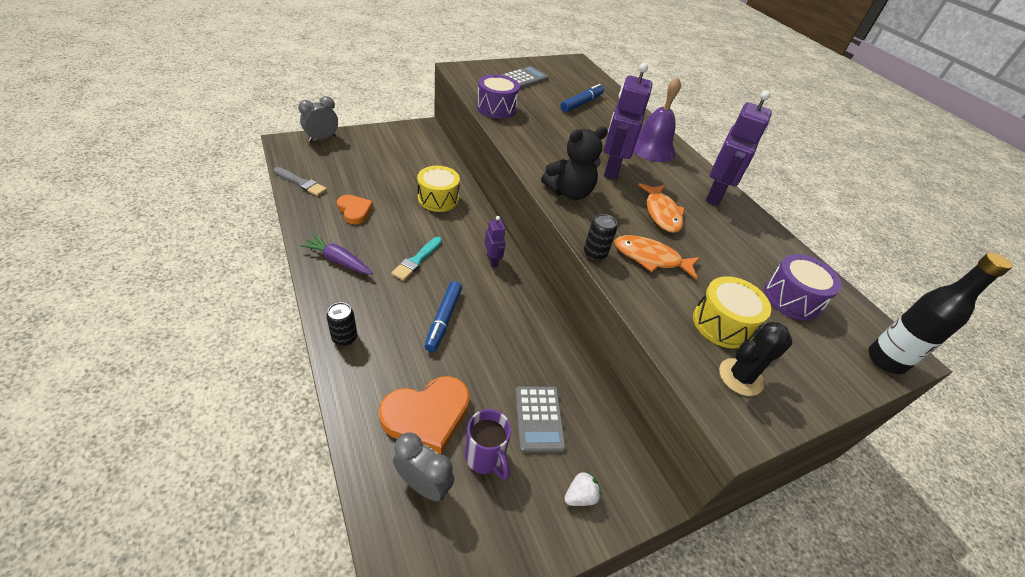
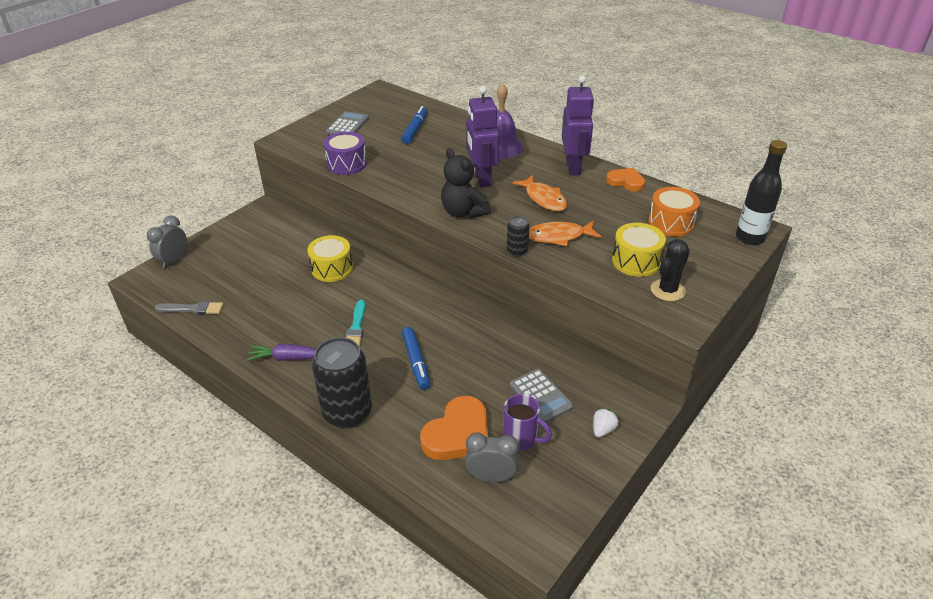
camera: 20 degrees left, 5 degrees down
black can [326,302,357,346] -> black can [312,337,372,428], size x2.14
orange heart [337,195,373,224] -> orange heart moved to [606,168,645,192]
purple robot [485,216,506,267] -> none
black teddy bear [541,127,608,200] -> black teddy bear turned 105 degrees clockwise [441,148,491,219]
purple drum [764,254,842,320] -> orange drum [648,187,700,237]

